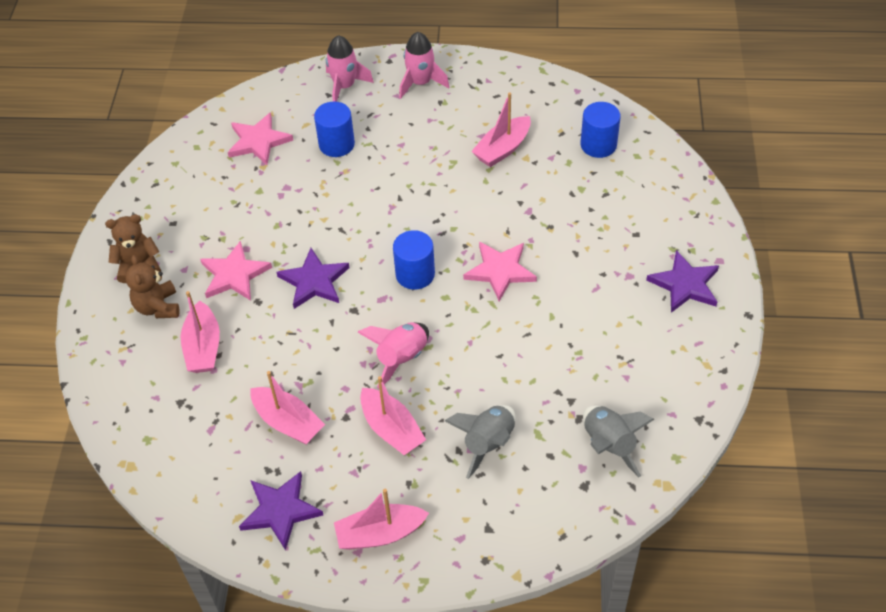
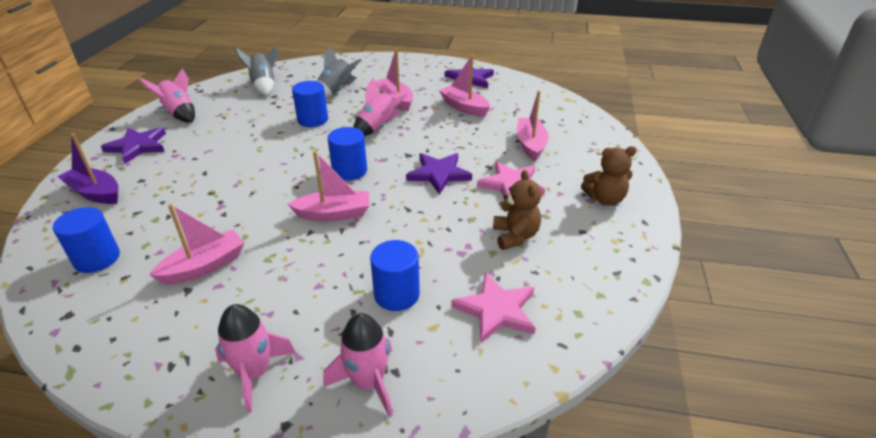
camera: 175 degrees left, 15 degrees down
brown teddy bear [126,255,180,318] -> brown teddy bear moved to [493,170,542,250]
pink boat [334,489,429,550] -> pink boat moved to [288,151,369,221]
pink star [463,242,537,301] -> none
none -> purple boat [57,133,118,204]
none -> pink rocket [139,68,195,122]
none -> blue cylinder [292,81,328,127]

